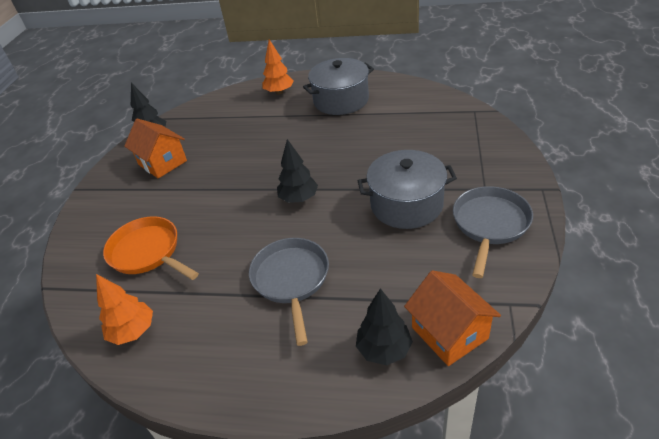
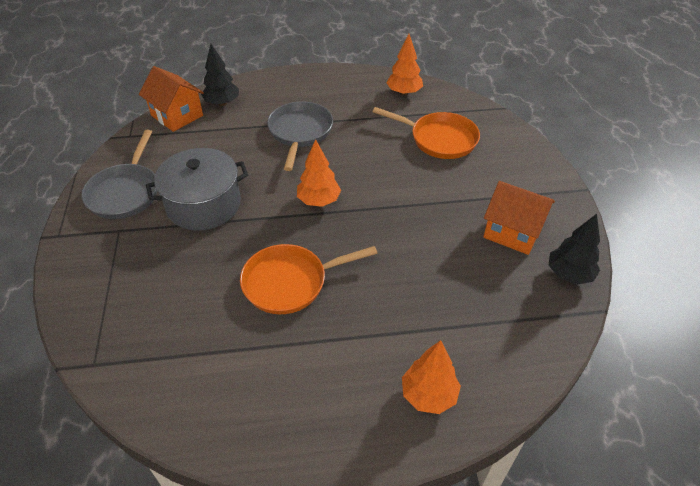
camera: 160 degrees right, 5 degrees up
grey pan [249,238,329,346] -> grey pan turned 150 degrees counterclockwise [267,102,333,171]
black tree [277,139,318,203] -> orange tree [297,139,341,207]
grey pot [303,58,374,115] -> none
none -> orange pan [240,244,378,314]

